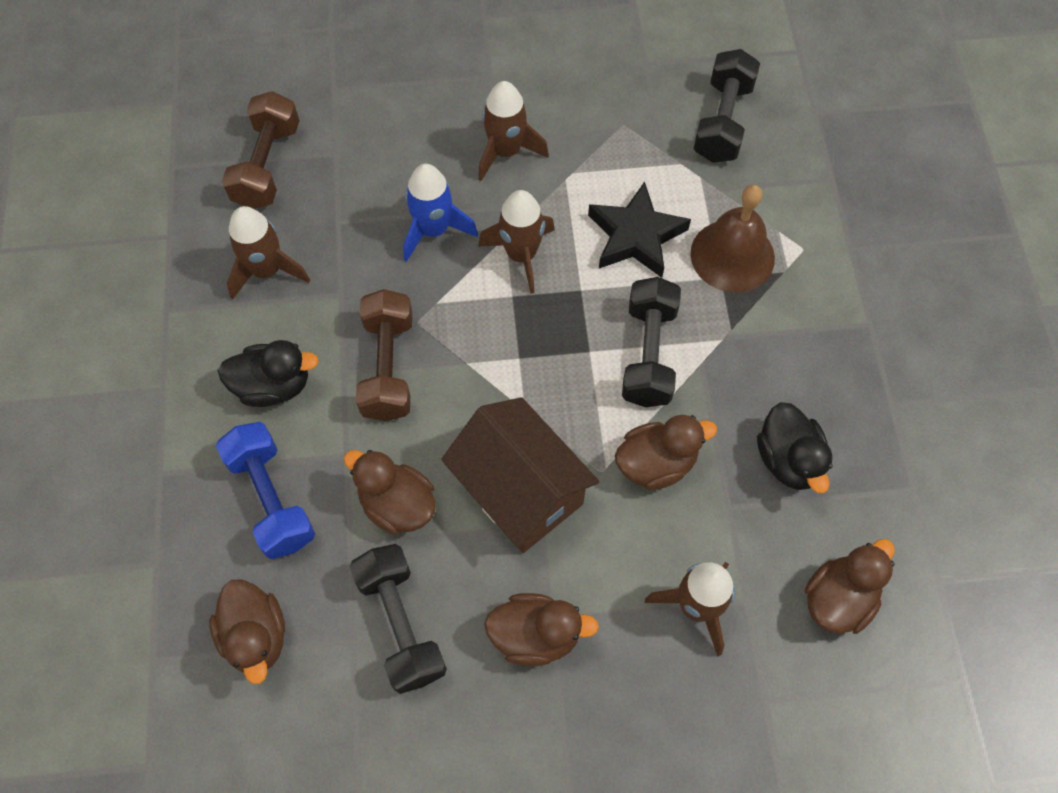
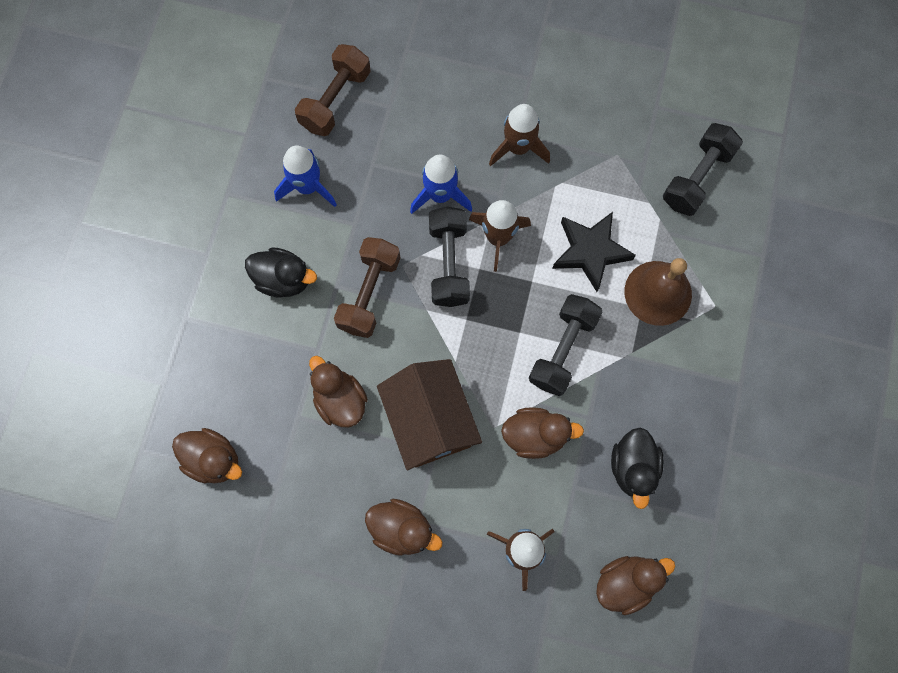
camera: 20 degrees right, 10 degrees up
brown duck [209,579,285,684] -> brown duck turned 60 degrees counterclockwise [172,428,242,483]
blue dumbbell [216,422,315,559] -> none
brown rocket [227,206,310,300] -> blue rocket [274,146,337,207]
black dumbbell [350,544,447,694] -> black dumbbell moved to [429,206,470,307]

